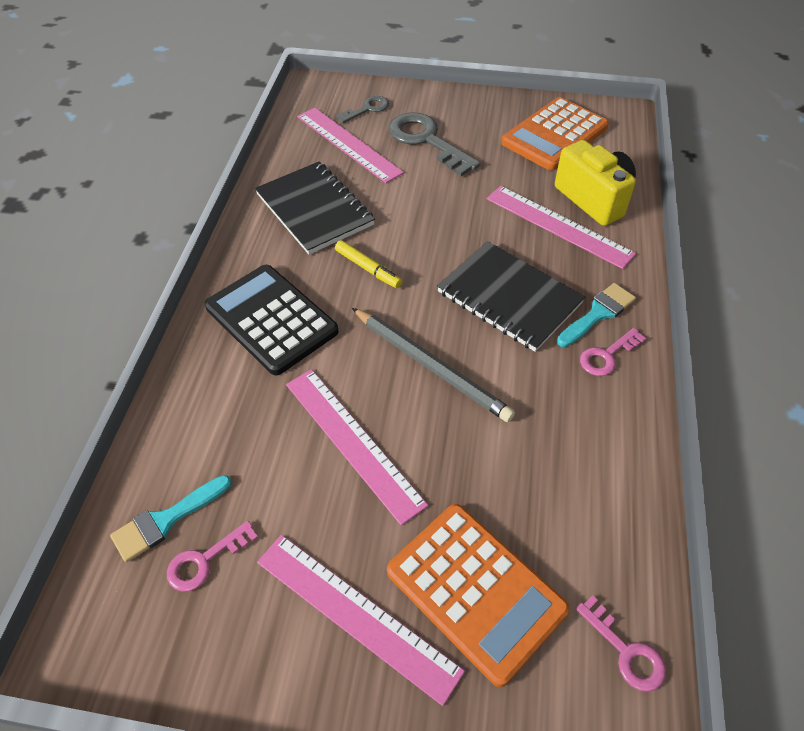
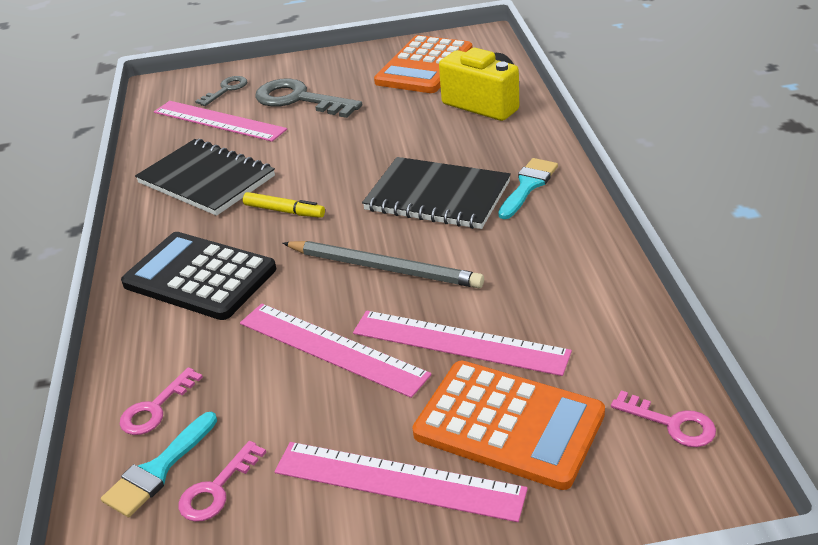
camera: 15 degrees left, 15 degrees down
pink ruler [487,186,636,269] -> pink ruler moved to [353,311,572,376]
pink key [580,328,647,376] -> pink key moved to [120,367,203,435]

